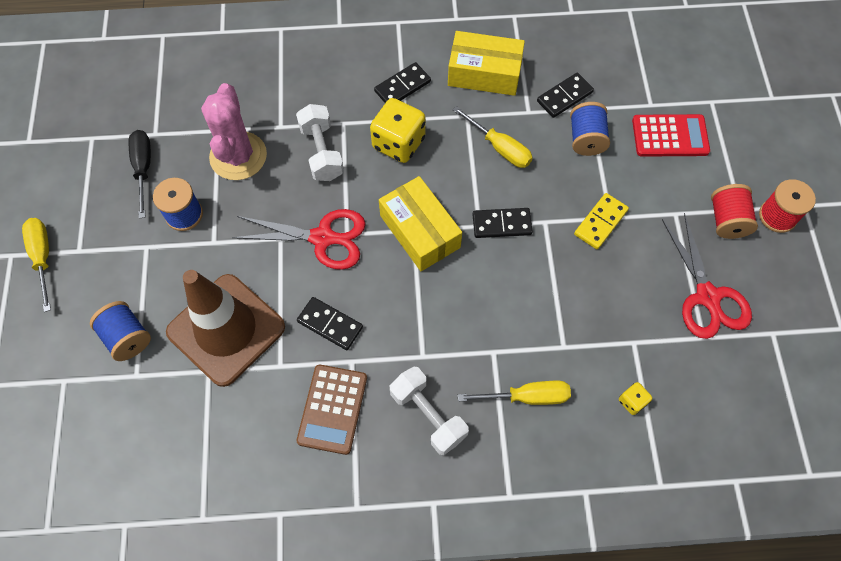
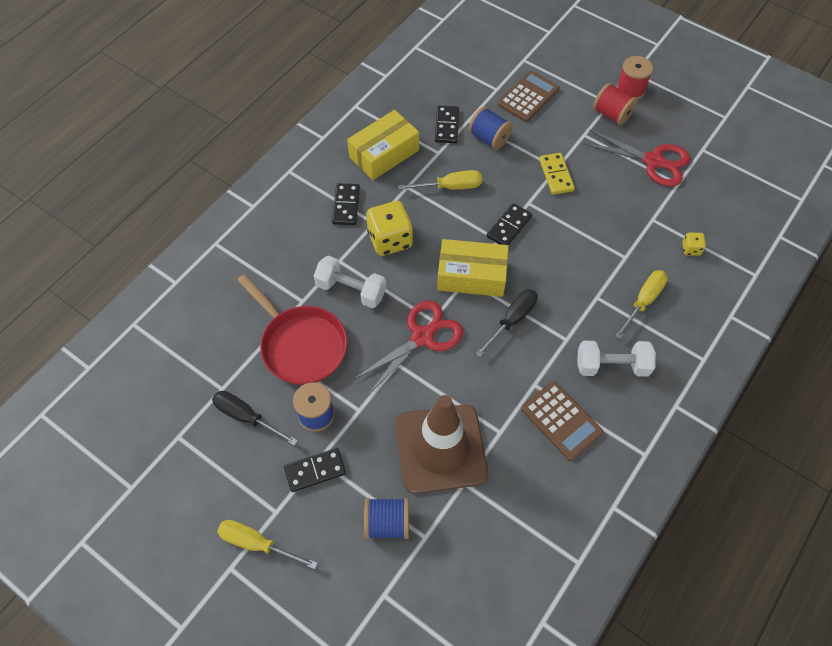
camera: 50 degrees left, 5 degrees down
pink cactus [201,83,267,180] -> red pan [237,274,347,385]
black domino [297,297,363,350] -> black domino moved to [284,448,346,492]
red calculator [632,114,710,157] -> brown calculator [498,71,560,122]
none -> black screwdriver [476,289,538,357]

